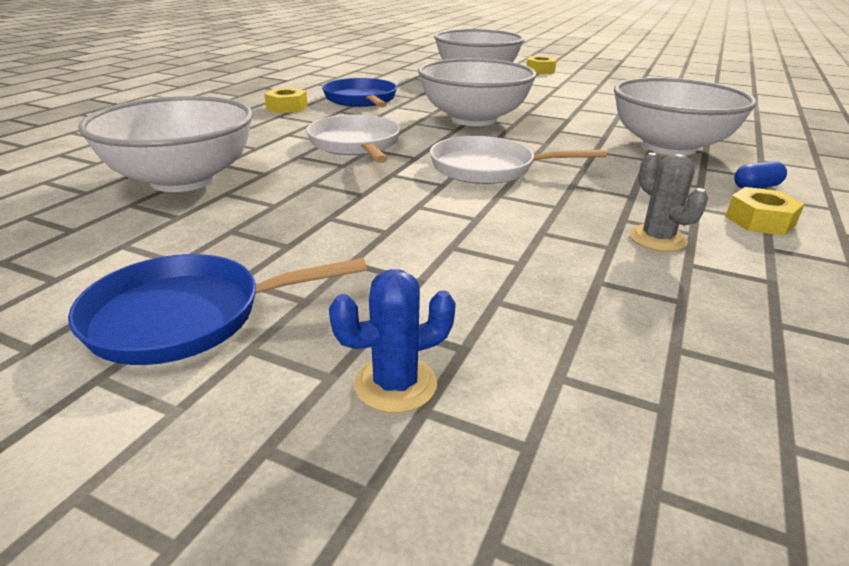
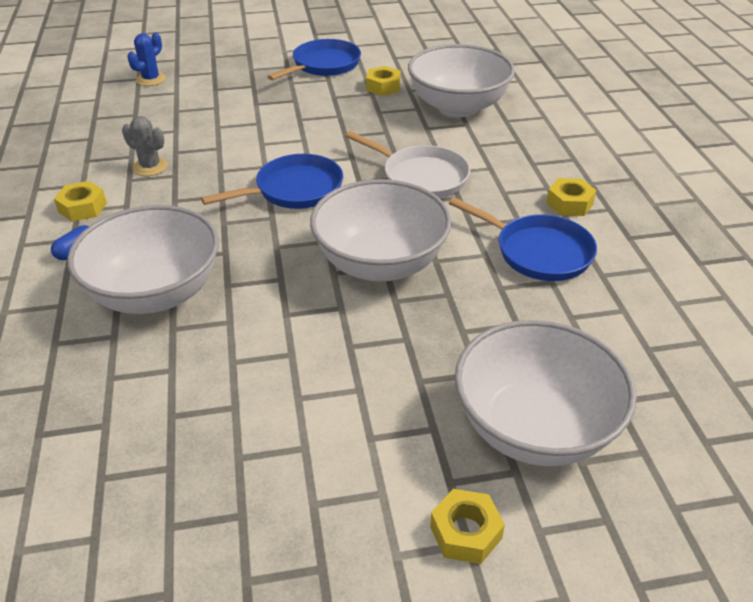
camera: 145 degrees right, 10 degrees up
blue cactus [329,269,456,413] -> blue cactus moved to [127,32,166,86]
white pan [430,136,607,184] -> blue pan [201,154,343,209]
none -> yellow nut [366,66,401,96]

